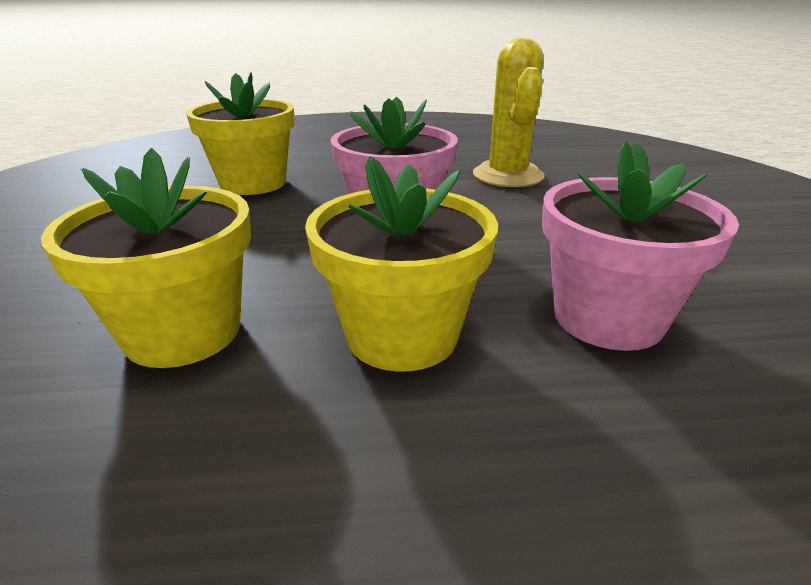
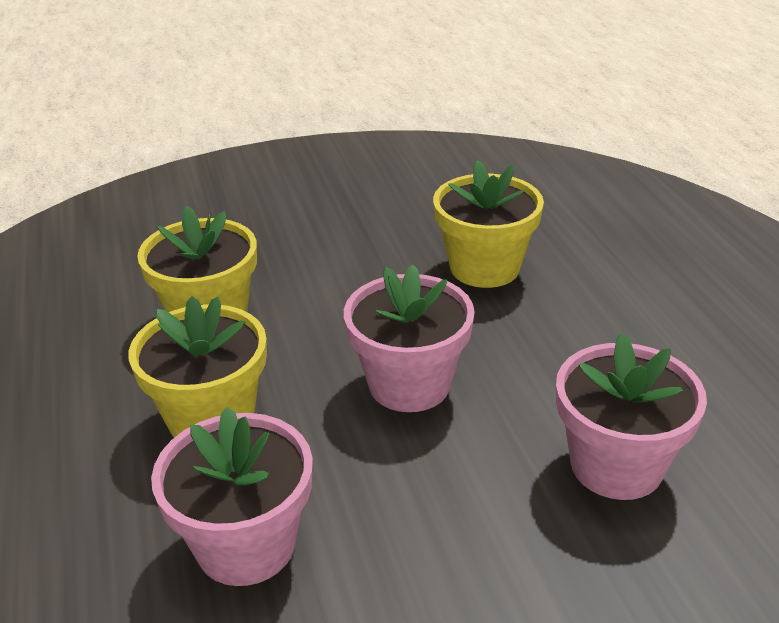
camera: 80 degrees right, 5 degrees up
yellow cactus [473,37,545,187] -> pink flower pot [556,333,707,500]

